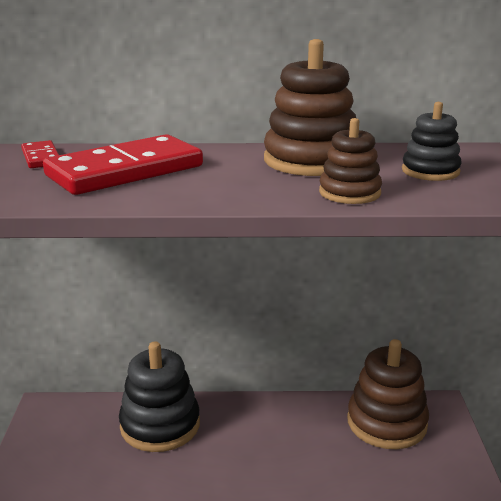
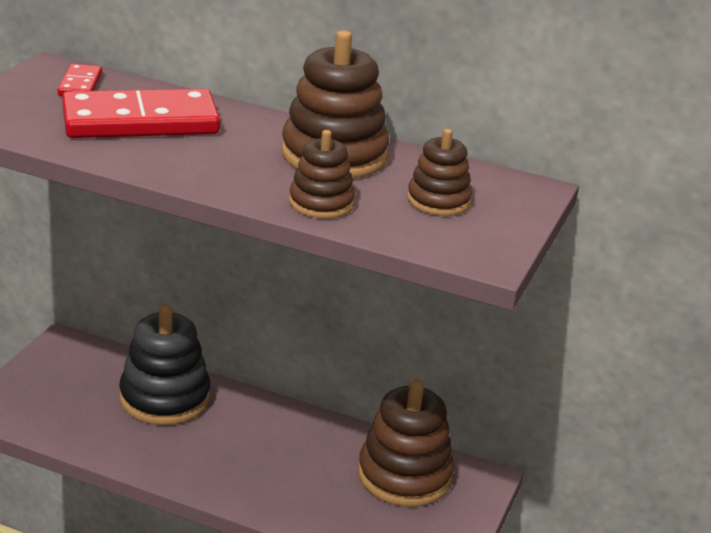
camera: 20 degrees right, 5 degrees up
black stacking toy [402,102,462,181] -> brown stacking toy [407,129,472,216]

